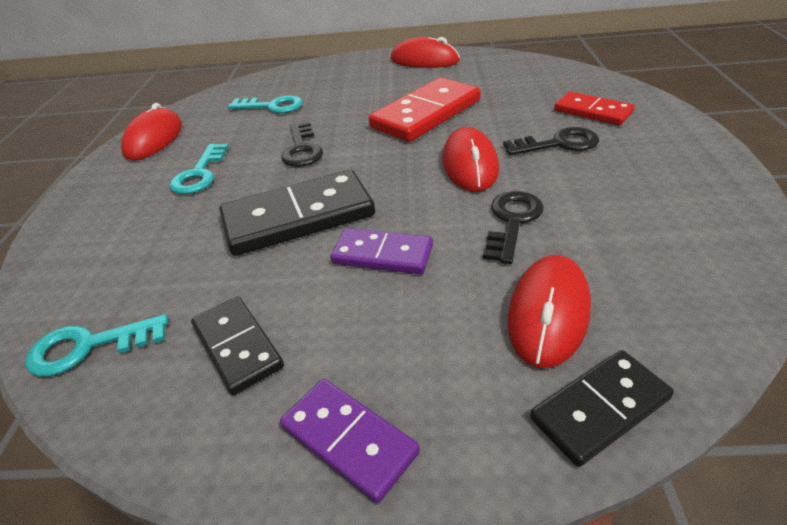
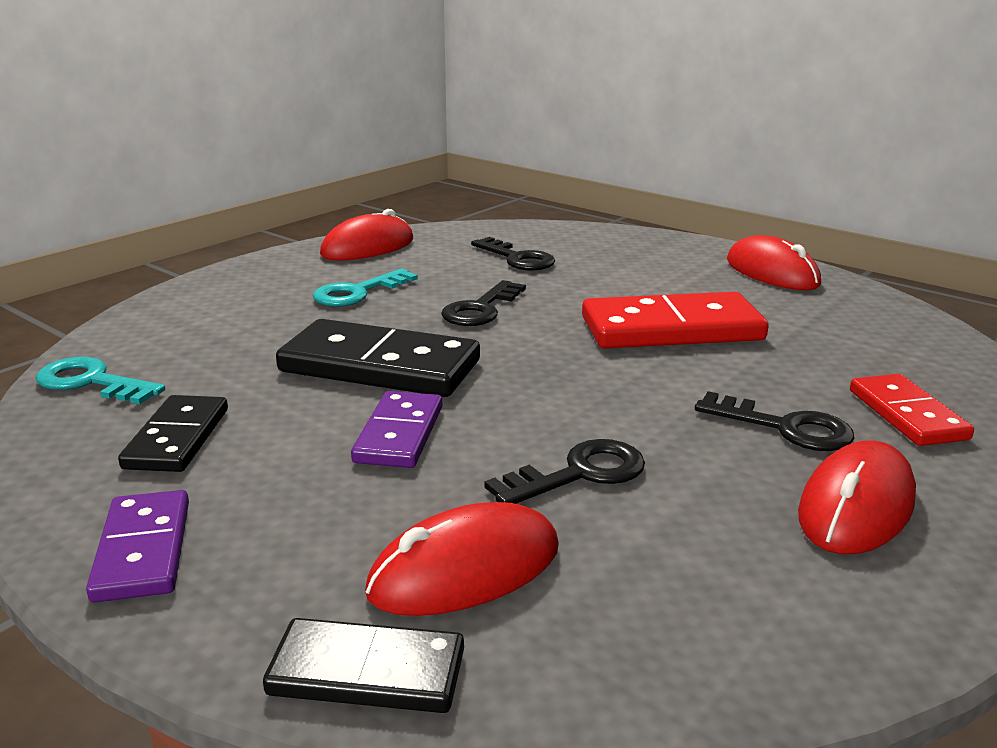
camera: 35 degrees right, 15 degrees down
turquoise key [228,95,303,113] -> black key [471,237,555,271]
purple domino [331,228,433,274] -> purple domino turned 45 degrees clockwise [351,391,442,468]
red mouse [442,127,499,192] -> red mouse moved to [798,441,916,554]

